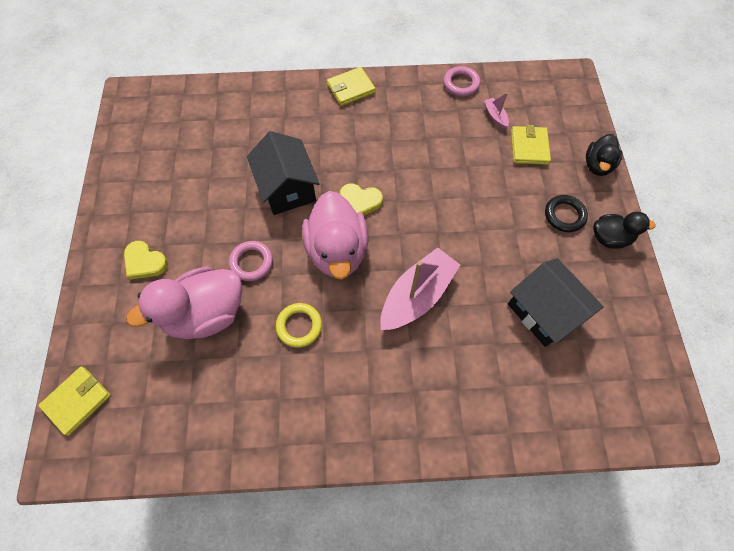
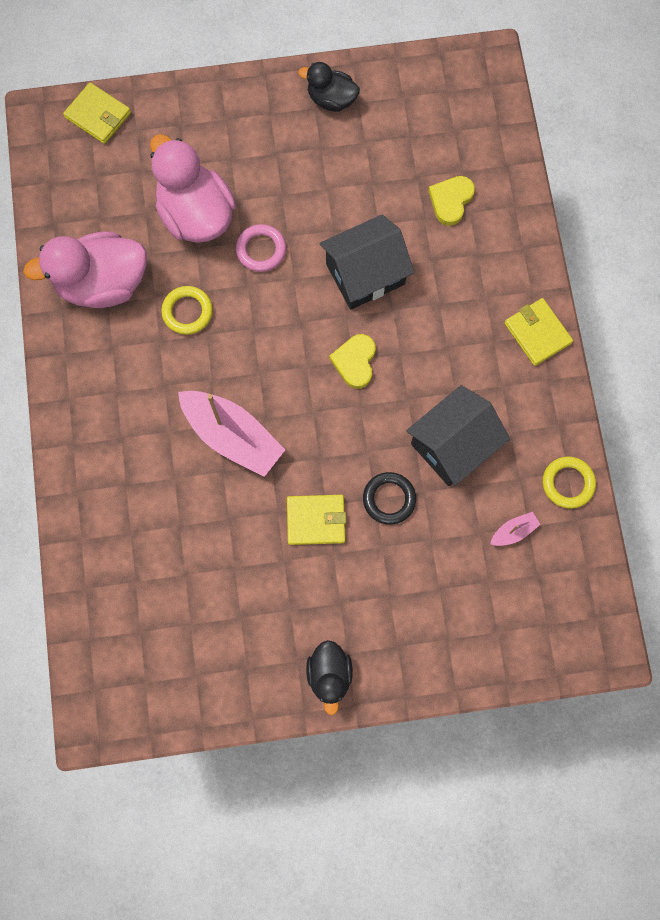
camera: 85 degrees right, 10 degrees up
yellow heart [124,241,168,280] -> yellow heart moved to [428,176,475,226]
pink duck [302,191,369,280] -> pink duck moved to [23,232,147,308]
pink ring [444,66,480,96] -> yellow ring [543,456,596,509]
black house [508,258,604,347] -> black house moved to [406,385,510,486]
yellow wallet [511,125,551,165] -> yellow wallet moved to [287,495,346,545]
black ring [545,195,588,232] -> black ring moved to [363,472,416,525]
black duck [586,134,623,176] -> black duck moved to [298,62,360,112]

